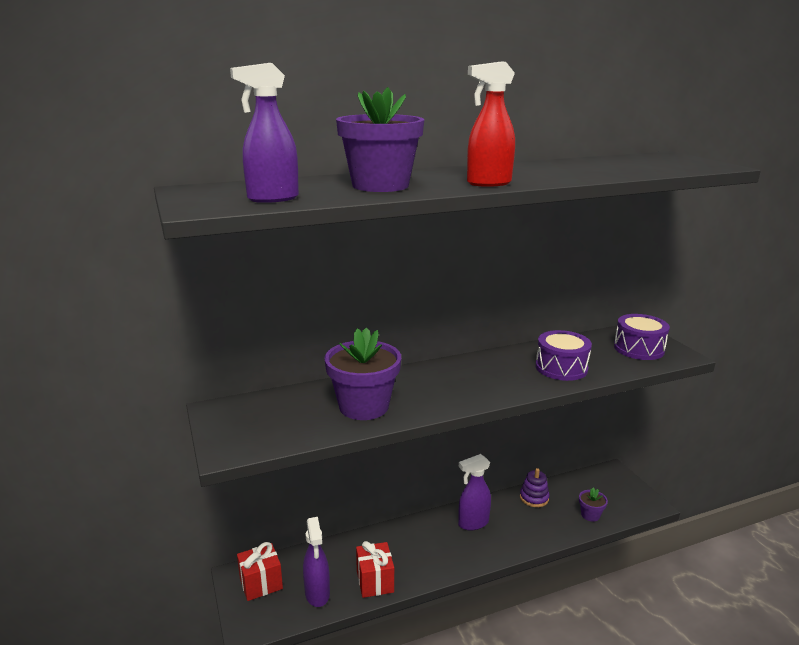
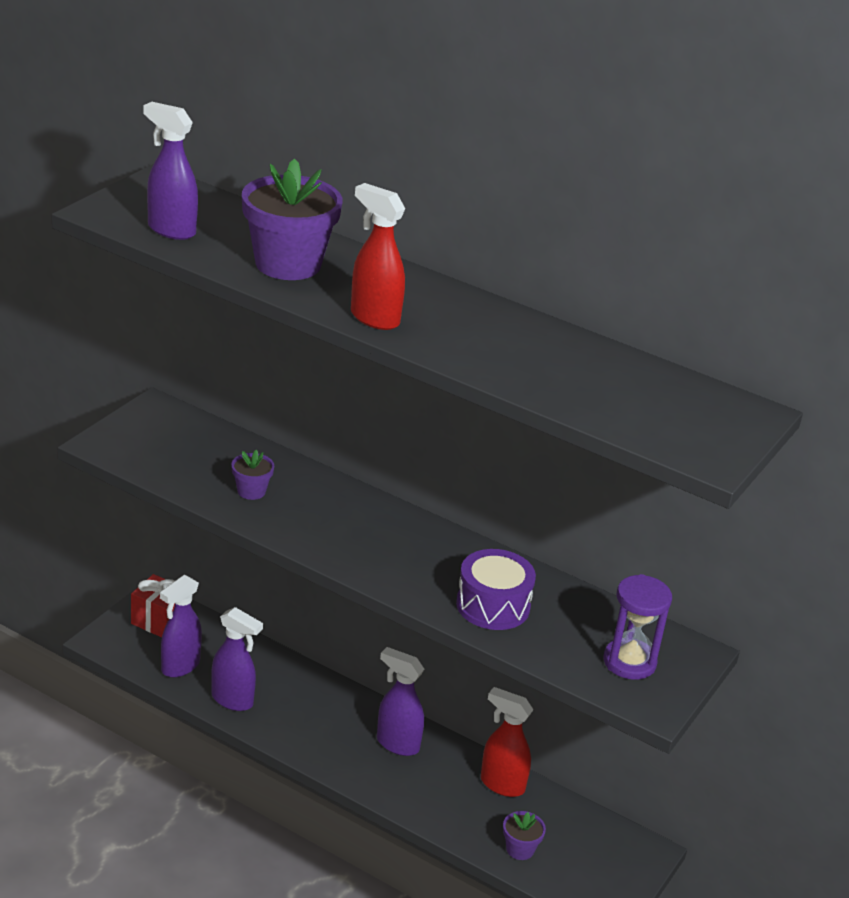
camera: 50 degrees right, 10 degrees up
purple flower pot [324,327,401,420] -> purple flower pot [231,450,274,500], size x0.47
red gift [356,541,394,598] -> purple spray bottle [211,607,263,711]
purple stacking toy [520,468,549,507] -> red spray bottle [481,687,534,797]
purple drum [614,314,670,360] -> purple hourglass [603,574,672,680]

